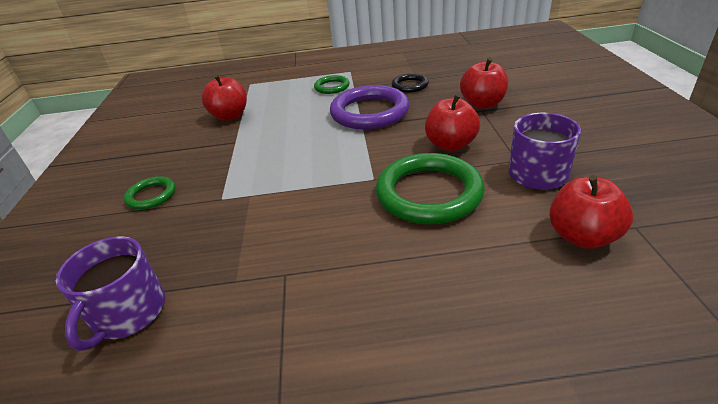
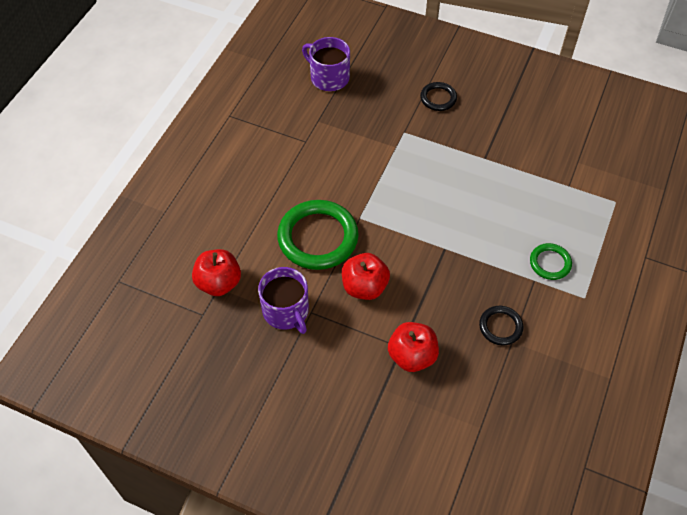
camera: 115 degrees right, 20 degrees up
green ring [124,176,176,210] -> black ring [420,82,457,111]
red apple [202,74,247,121] -> none
purple ring [330,85,409,130] -> none

